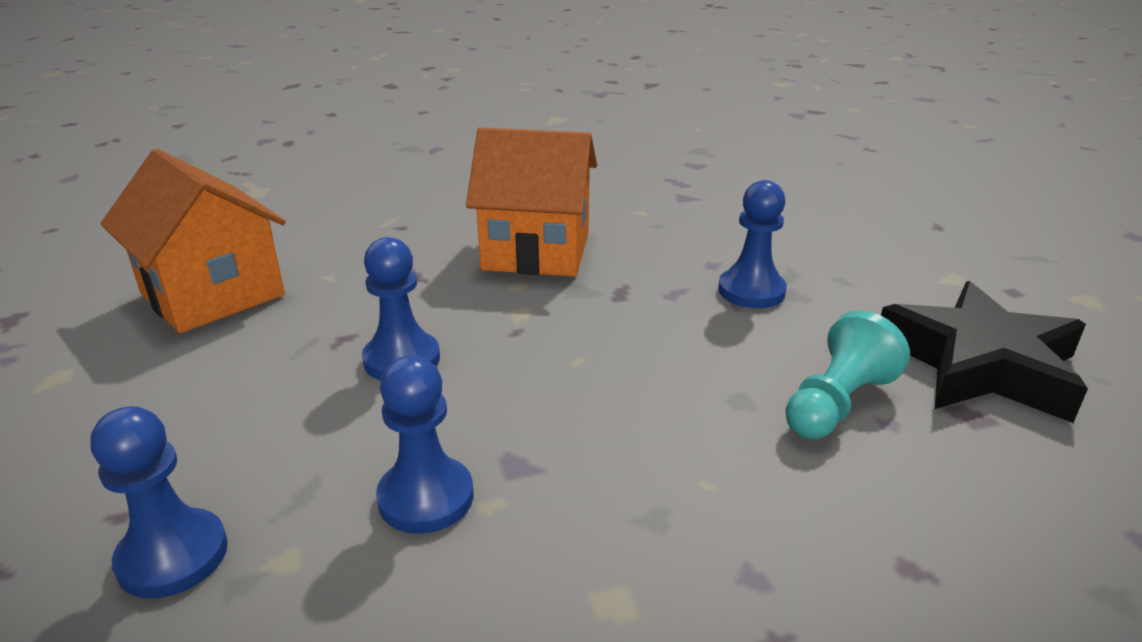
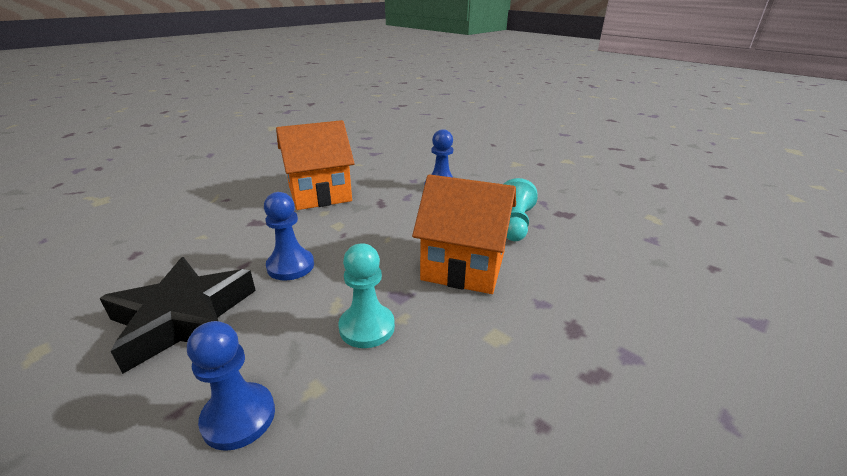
camera: 30 degrees left, 0 degrees up
orange house [100,149,286,333] -> orange house moved to [412,174,516,294]
blue pawn [376,355,473,534] -> turquoise pawn [339,243,395,348]
black star [881,281,1088,423] -> black star moved to [99,257,256,374]

